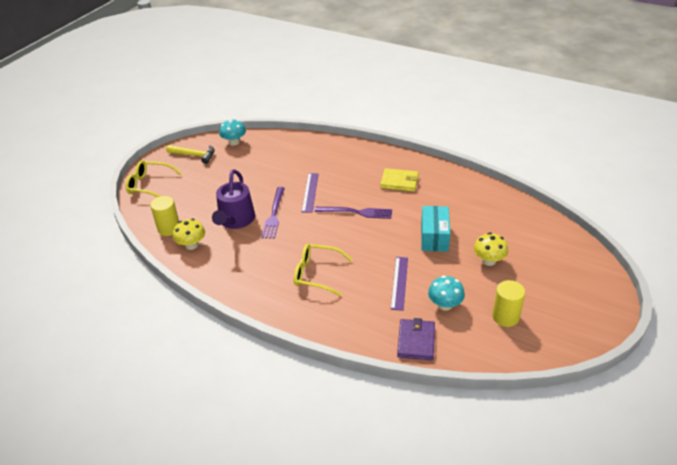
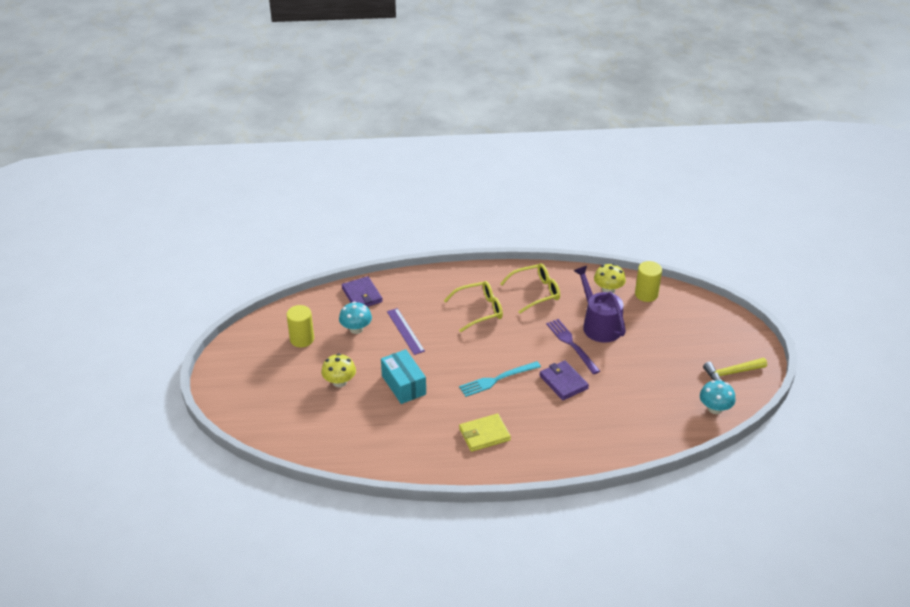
camera: 145 degrees right, 0 degrees up
yellow glasses [125,160,182,197] -> yellow glasses moved to [500,263,560,314]
purple ruler [302,173,319,213] -> purple wallet [539,360,589,400]
purple fork [315,207,392,219] -> turquoise fork [459,361,541,397]

